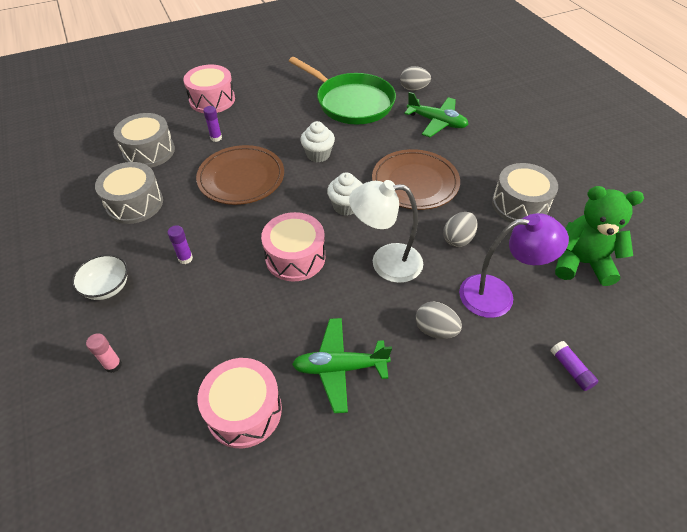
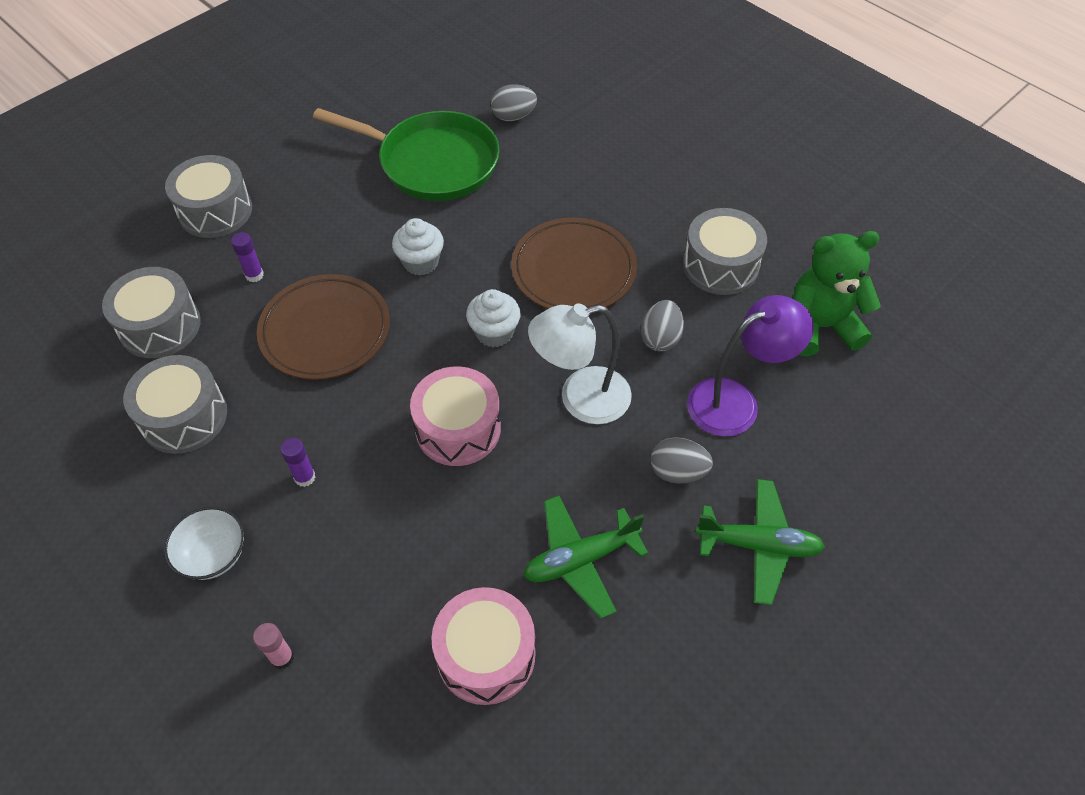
camera: 20 degrees left, 5 degrees up
pink drum [183,65,235,113] -> grey drum [165,155,252,238]
green plane [404,92,469,137] -> green plane moved to [695,479,825,605]
purple glue stick [551,341,598,391] -> none

